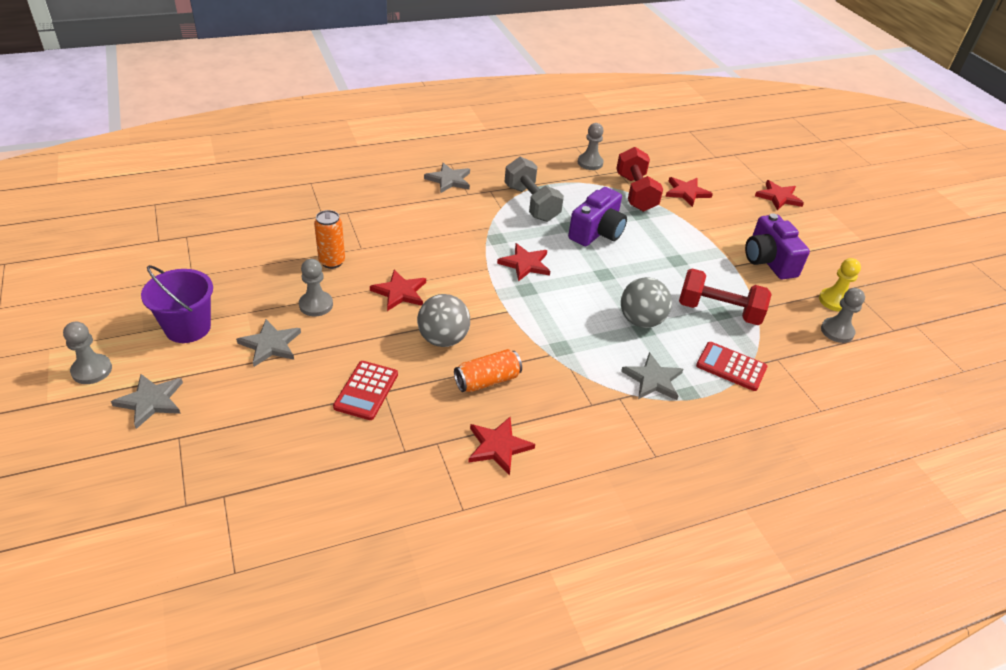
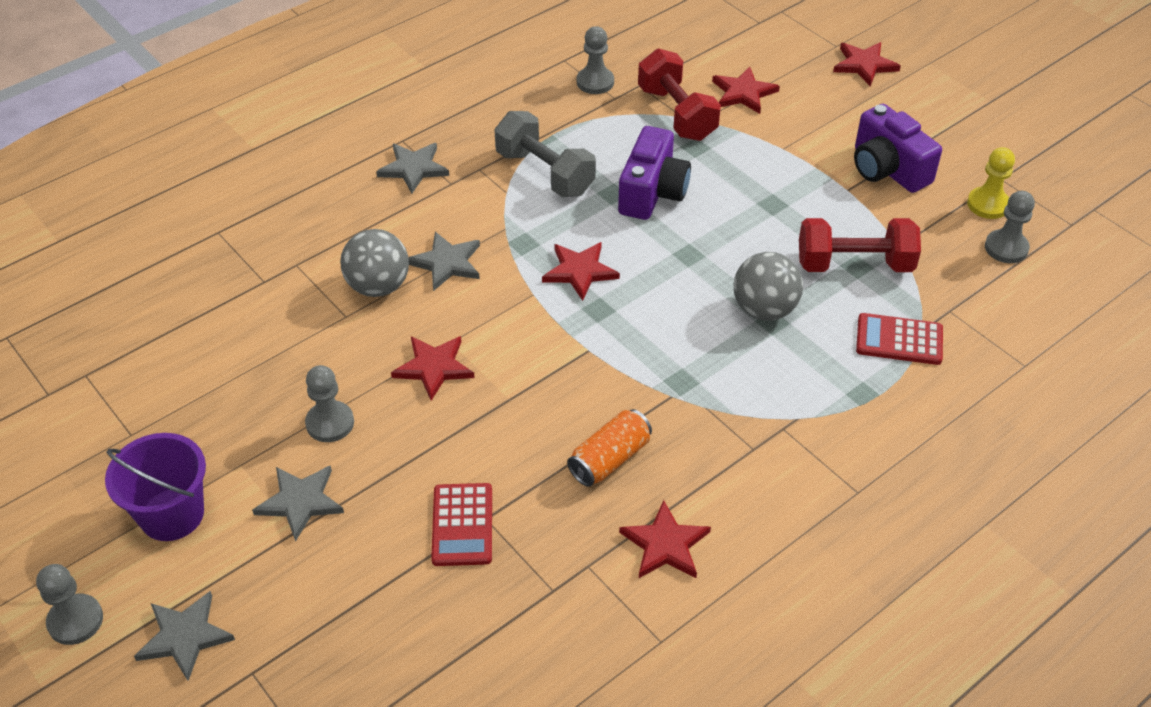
camera: 15 degrees left, 5 degrees up
orange can [314,210,345,269] -> none
grey ball [417,294,470,347] -> grey ball moved to [340,229,409,297]
grey star [621,352,683,400] -> grey star moved to [408,232,480,291]

